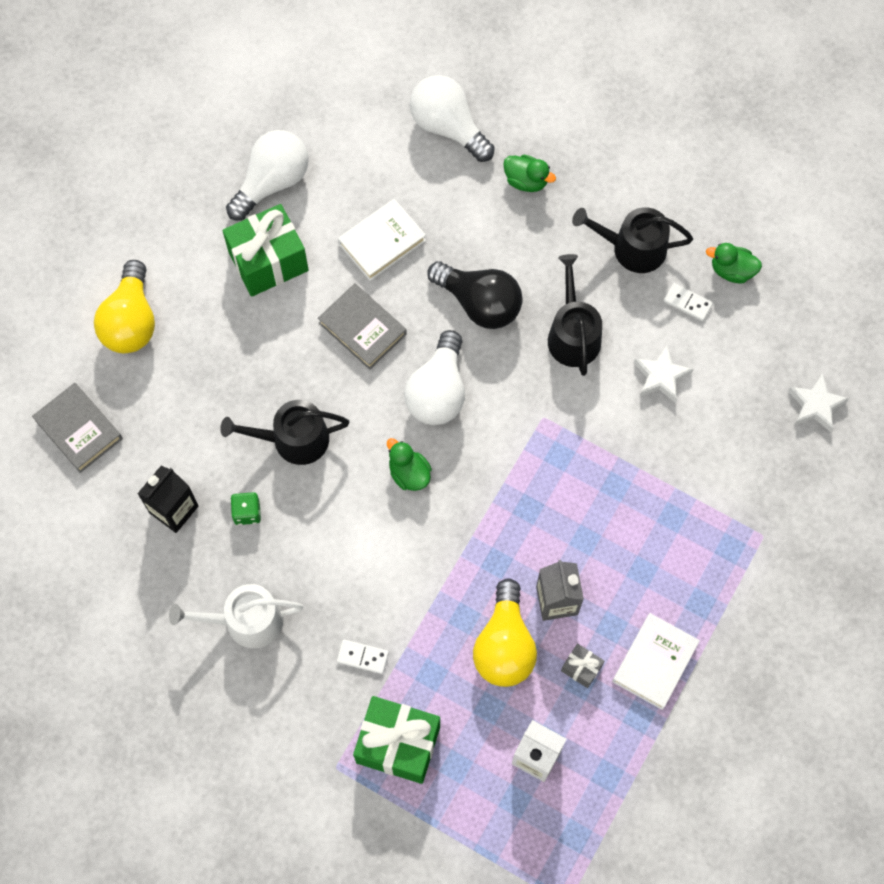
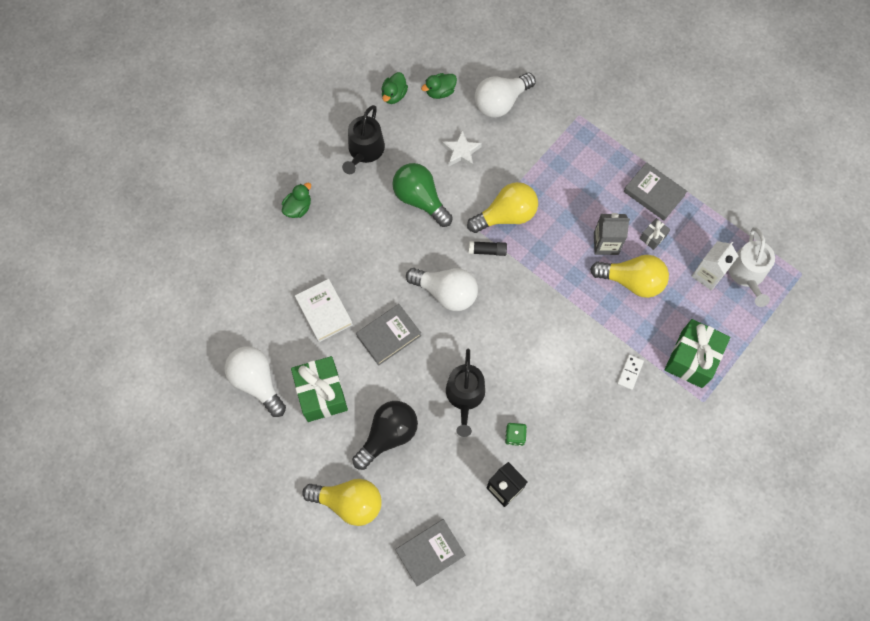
camera: 80 degrees left, 0 degrees up
white watering can [169,584,303,648] -> white watering can moved to [728,227,775,307]
green duck [387,438,432,491] -> green duck moved to [421,73,457,99]
white light bulb [410,75,495,162] -> white light bulb moved to [475,73,536,118]
black light bulb [427,261,523,329] -> black light bulb moved to [352,401,418,470]
black watering can [548,254,602,376] -> green light bulb [392,163,453,227]
white book [612,613,700,710] -> grey book [624,162,687,221]
white domino [664,283,713,321] -> none
white star [788,373,849,432] -> none
none -> yellow light bulb [467,182,538,233]
none -> black glue stick [469,241,507,256]

